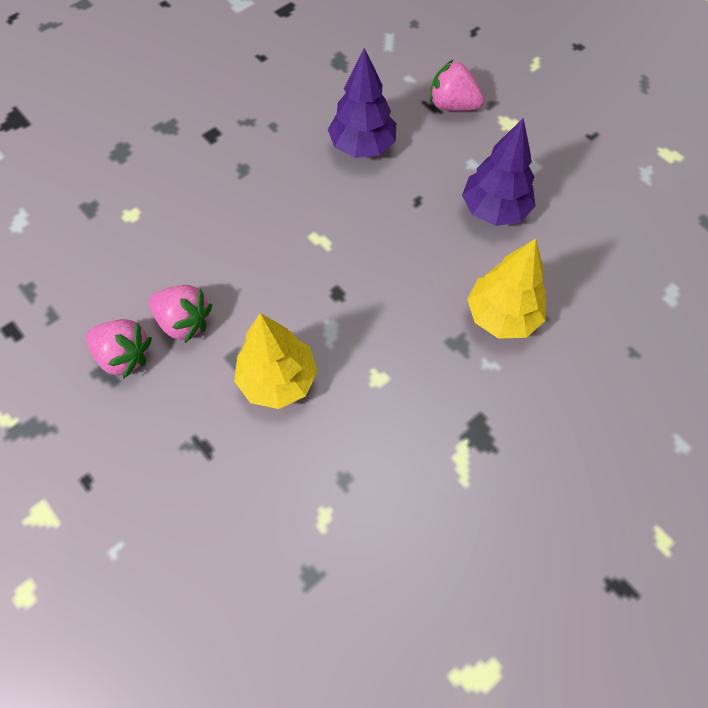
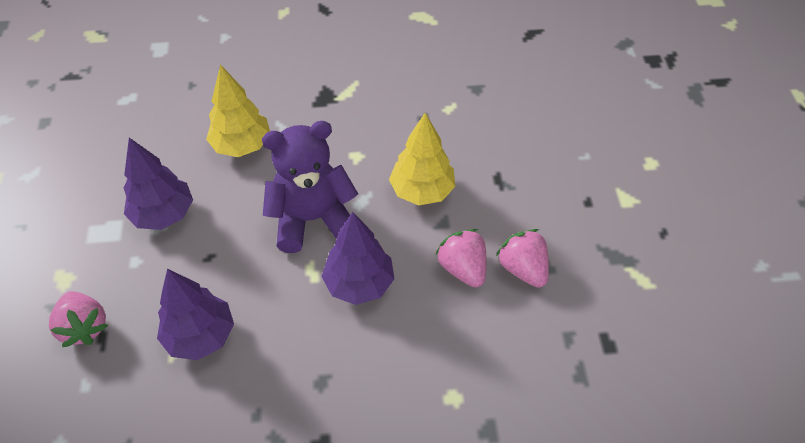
camera: 145 degrees left, 10 degrees down
none -> purple teddy bear [262,121,358,253]
none -> purple tree [321,212,394,305]

